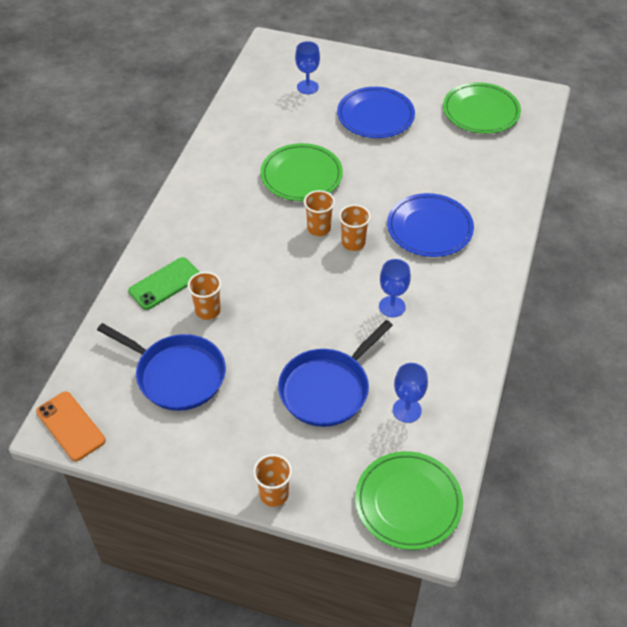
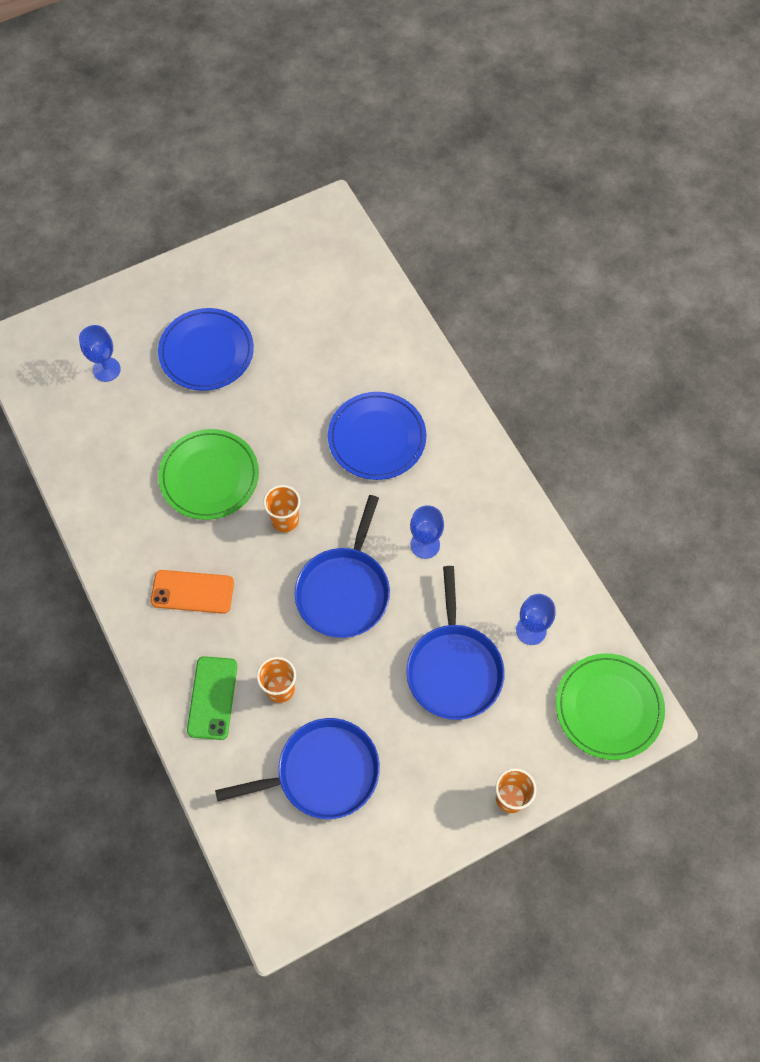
camera: 45 degrees left, 15 degrees up
orange phone [36,392,106,461] -> orange phone moved to [151,570,234,614]
orange cup [339,205,371,251] -> none
green plate [443,82,521,134] -> none
none -> blue pan [294,495,390,638]

